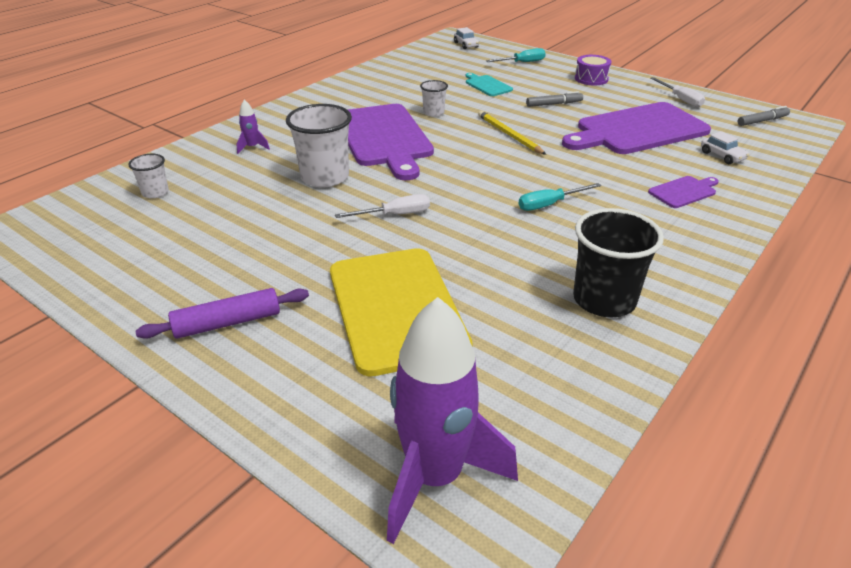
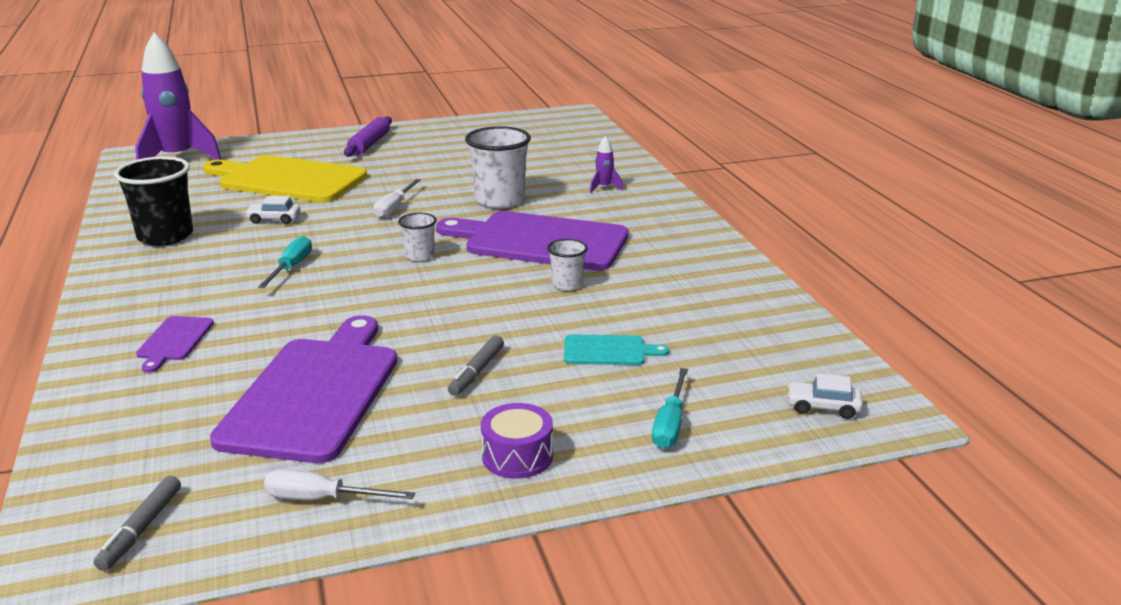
camera: 125 degrees right, 10 degrees down
white cup [128,154,169,198] -> white cup moved to [398,213,437,261]
yellow pencil [478,111,546,155] -> none
white car [701,131,749,164] -> white car moved to [245,196,301,224]

